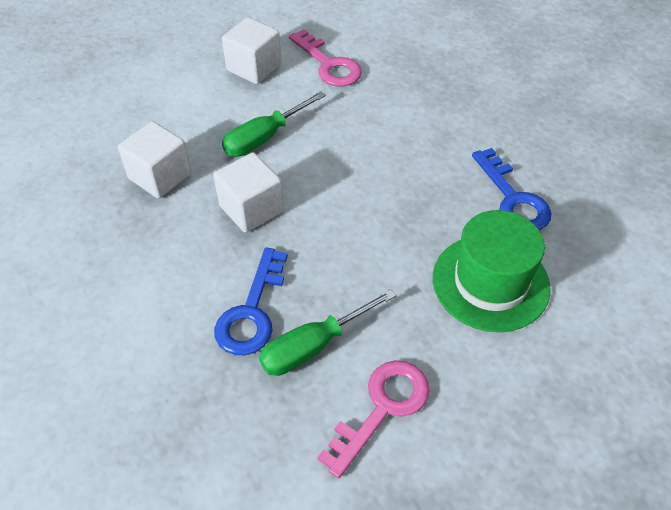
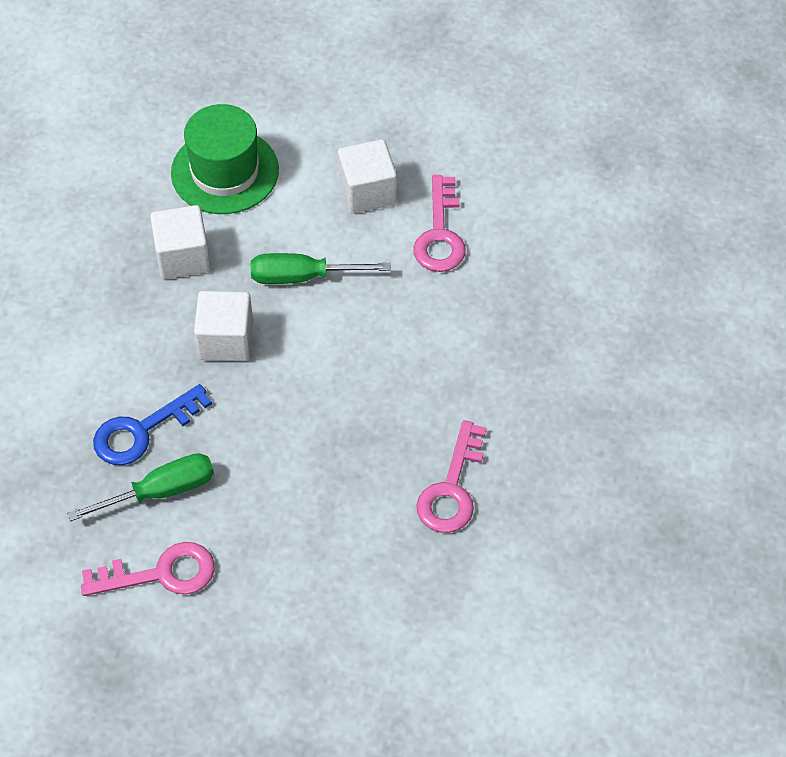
camera: 40 degrees right, 5 degrees up
green screwdriver [259,289,396,376] -> green screwdriver turned 150 degrees clockwise [67,454,214,521]
green hat [433,210,551,332] -> green hat moved to [171,104,279,214]
blue key [472,148,552,230] -> pink key [416,420,486,533]

